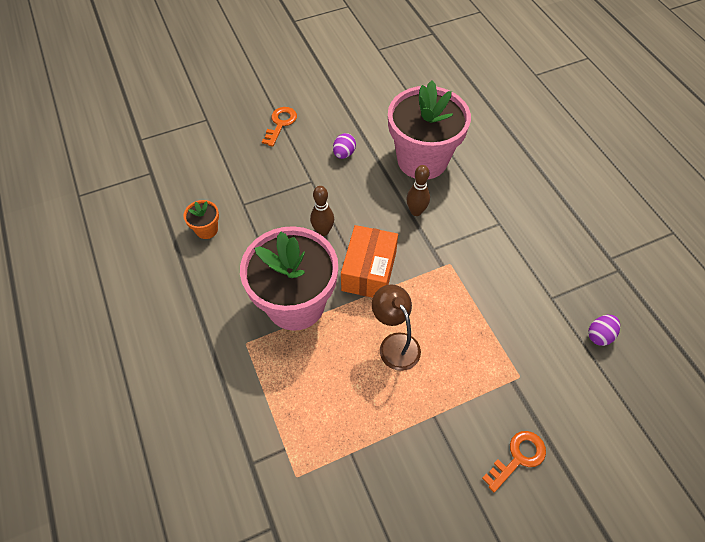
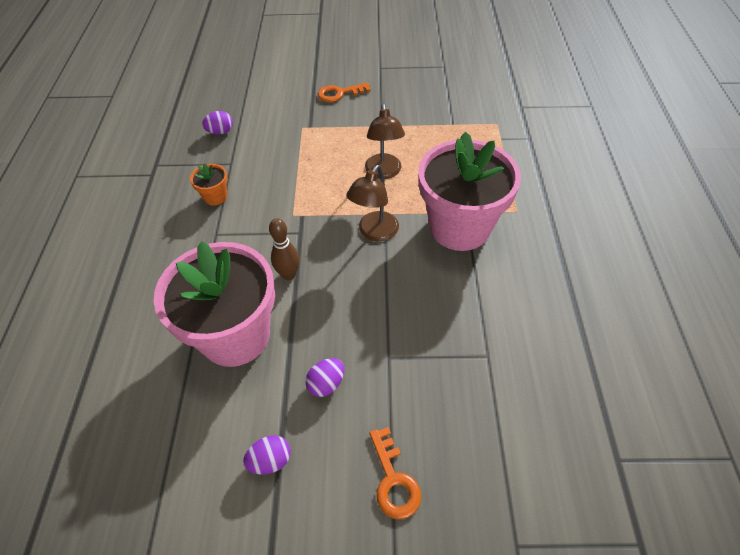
camera: 155 degrees left, 5 degrees down
orange flower pot [184,200,219,239] -> orange flower pot moved to [190,163,228,205]
orange key [262,107,297,147] -> orange key turned 60 degrees counterclockwise [370,427,421,519]
brown bowling pin [310,186,334,236] -> none
orange box [341,225,398,298] -> brown lamp [346,165,399,241]
none -> purple egg [243,435,291,474]

